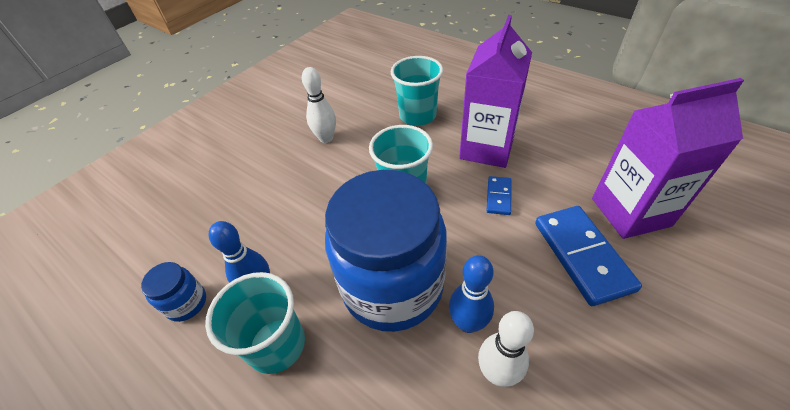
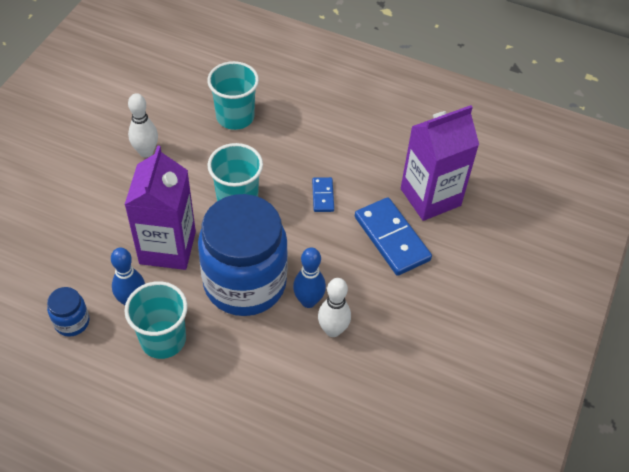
camera: 20 degrees left, 5 degrees up
purple carton [459,15,532,168] -> purple carton moved to [125,145,196,270]

